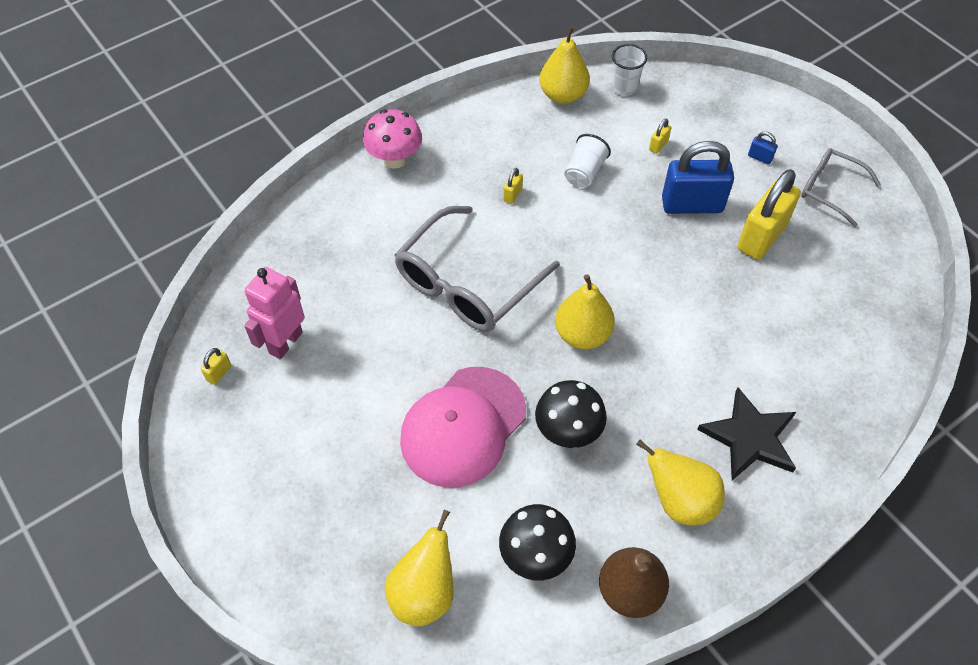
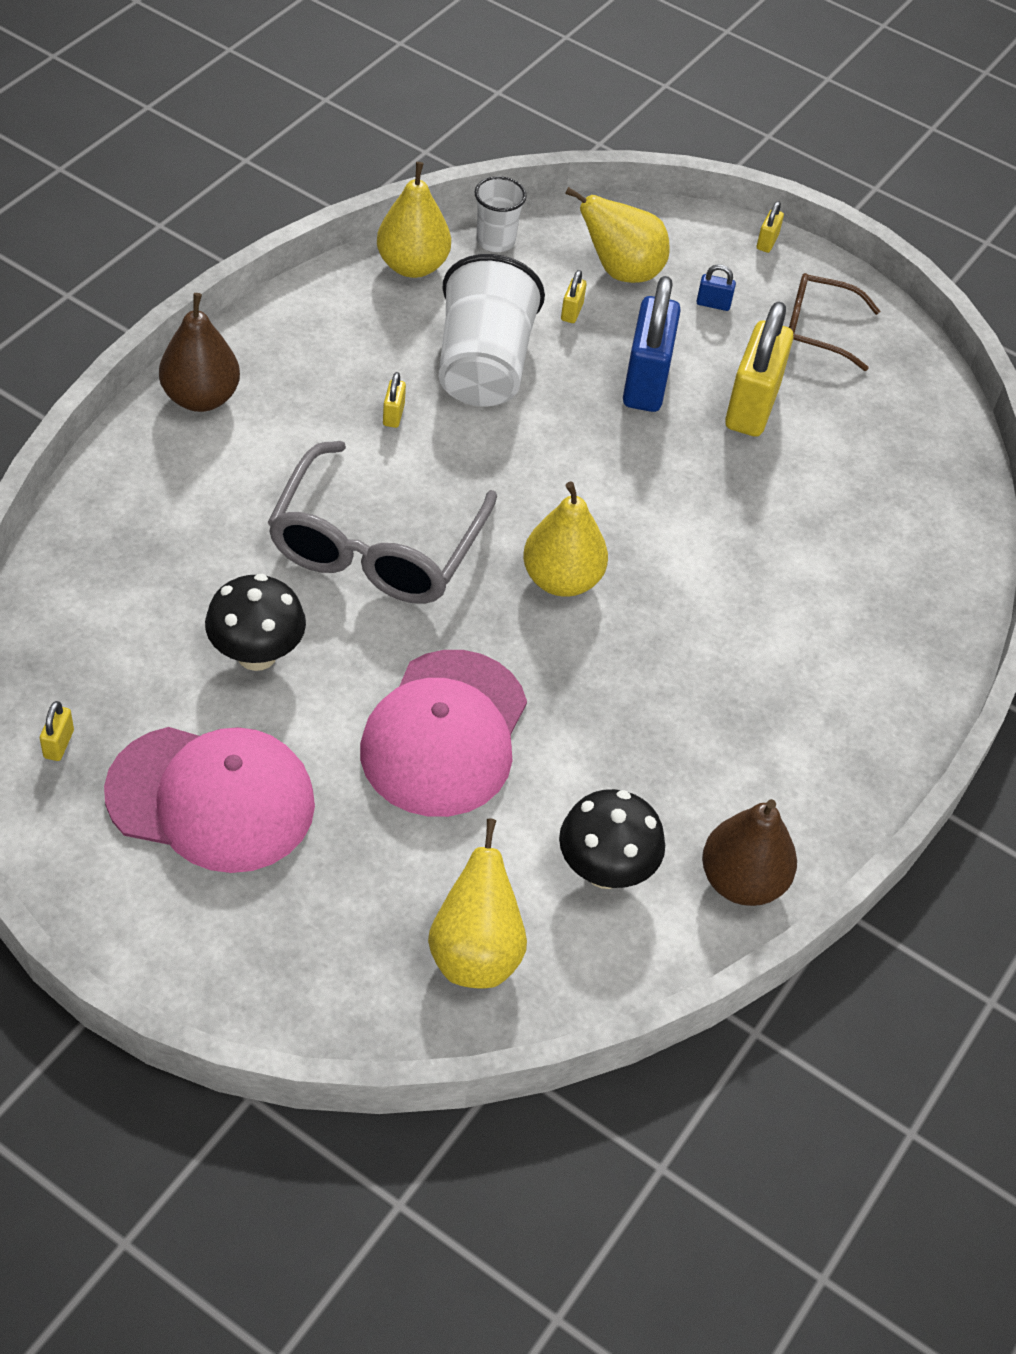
camera: 25 degrees left, 5 degrees down
pink robot [244,267,305,359] -> none
pink mushroom [363,109,422,169] -> brown pear [159,293,240,412]
black mushroom [535,380,607,448] -> black mushroom moved to [205,574,306,671]
white cup [564,134,611,188] -> white cup [439,254,545,407], size x1.91
yellow pear [636,440,725,525] -> yellow pear moved to [565,187,670,283]
blue padlock [662,141,734,214] -> blue padlock turned 60 degrees counterclockwise [623,276,681,412]
black star [697,387,796,480] -> none
grey glasses [801,148,881,227] -> brown glasses [789,273,880,371]
none -> pink cap [104,727,315,873]
none -> yellow padlock [757,201,784,253]

